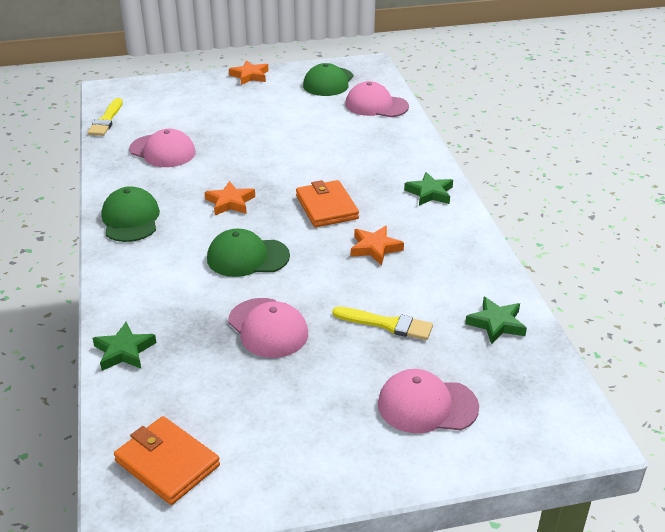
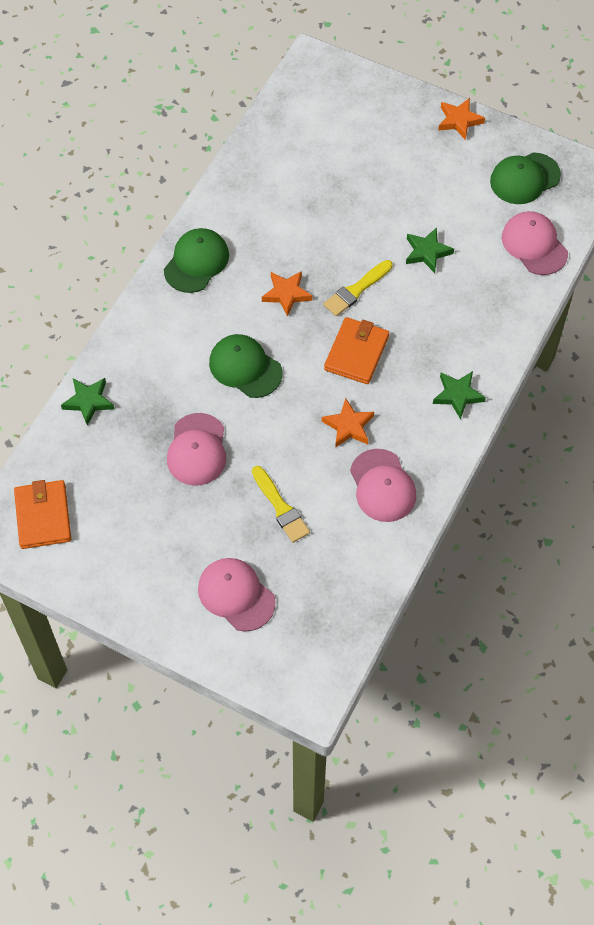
camera: 40 degrees right, 25 degrees up
yellow brush [87,98,123,136] -> yellow brush moved to [323,260,393,316]
pink cap [129,129,196,167] -> pink cap moved to [350,449,416,522]
green star [465,297,527,344] -> green star moved to [406,227,454,273]

